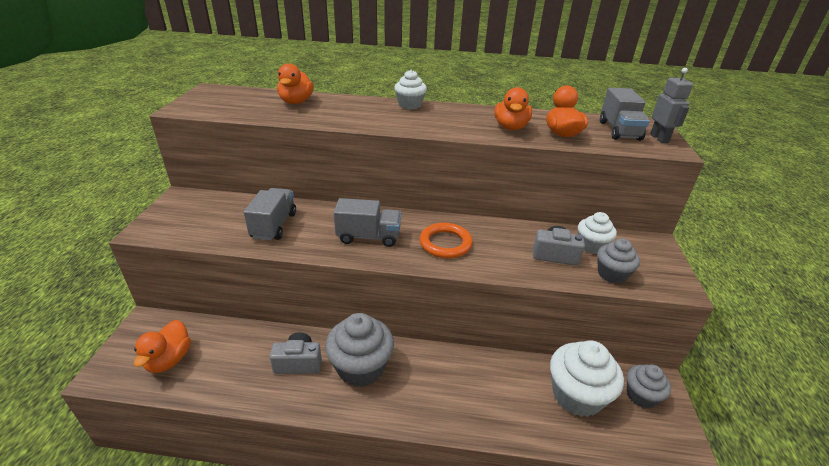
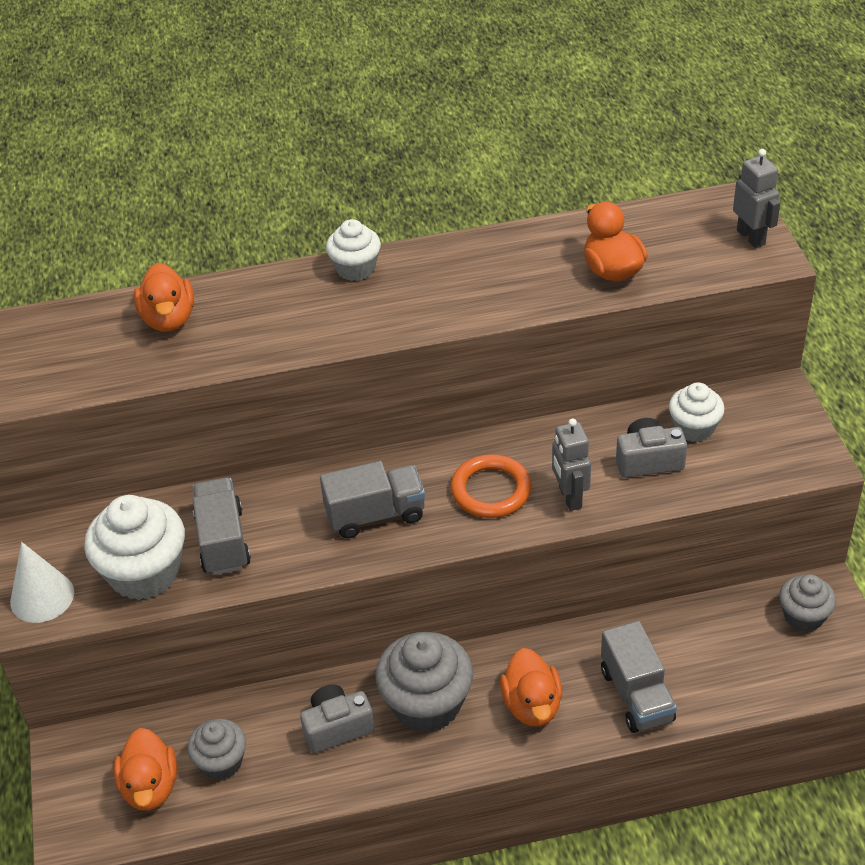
camera: 15 degrees left, 10 degrees up
orange duck [494,87,532,130] -> orange duck moved to [500,648,562,726]
white cupcake [550,340,624,417] -> white cupcake moved to [84,495,185,600]
grey cupcake [597,238,640,284] -> grey cupcake moved to [187,719,246,780]
grey truck [600,88,650,141] -> grey truck moved to [601,621,677,733]
none -> white cone [10,542,74,623]
none -> grey robot [552,418,591,511]

